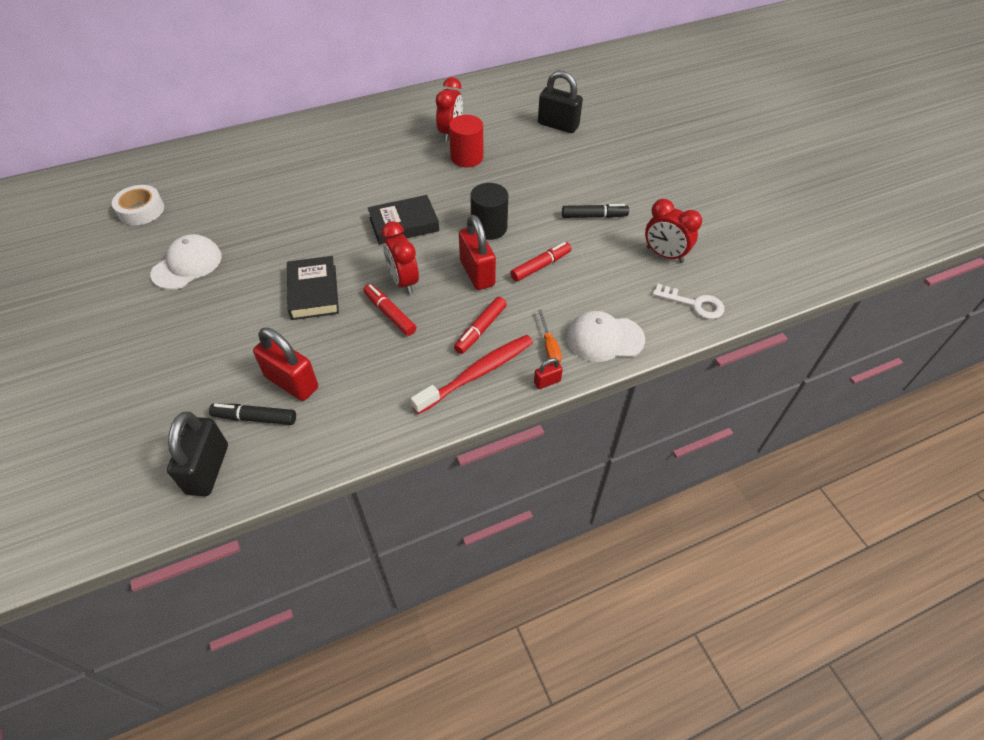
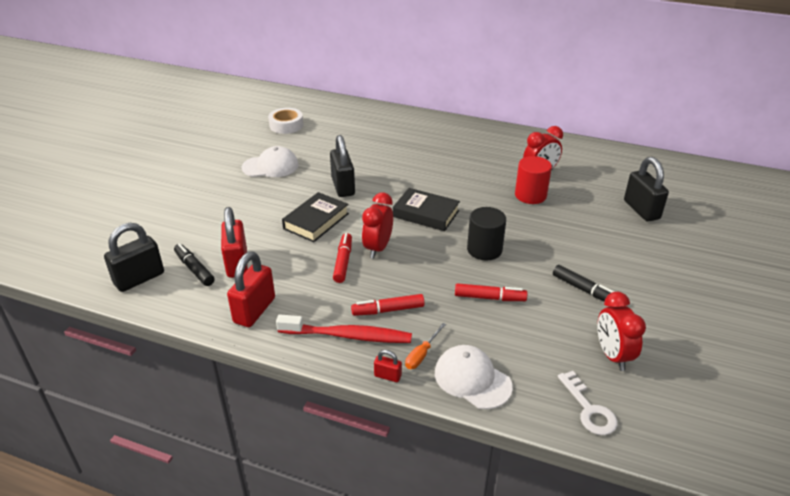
camera: 45 degrees right, 15 degrees down
red padlock [459,215,496,290] -> red padlock moved to [227,252,275,327]
none -> black padlock [330,135,355,197]

